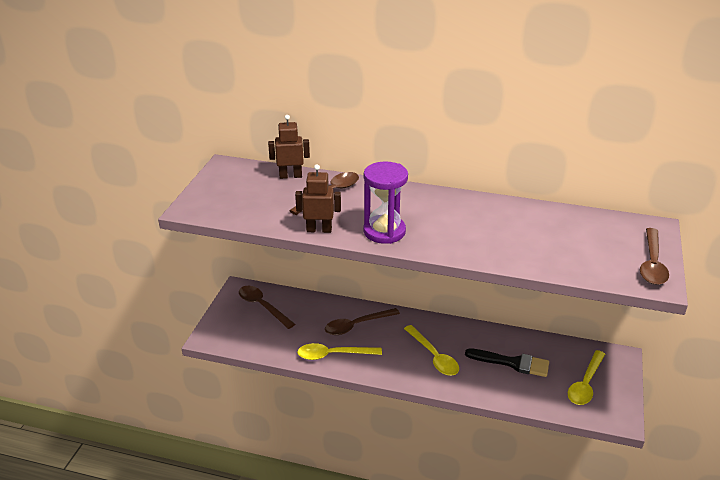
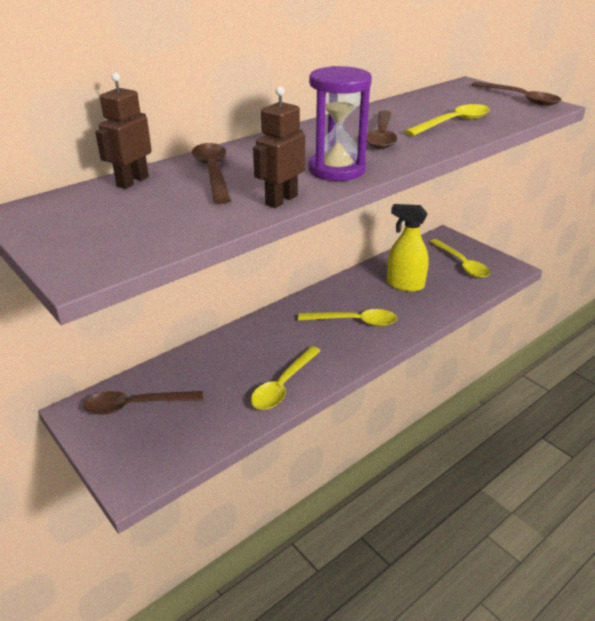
camera: 55 degrees left, 0 degrees up
brown spoon [325,308,400,335] -> brown spoon moved to [367,110,397,149]
black brush [465,348,549,377] -> yellow spray bottle [387,204,429,292]
none -> yellow spoon [404,104,490,136]

